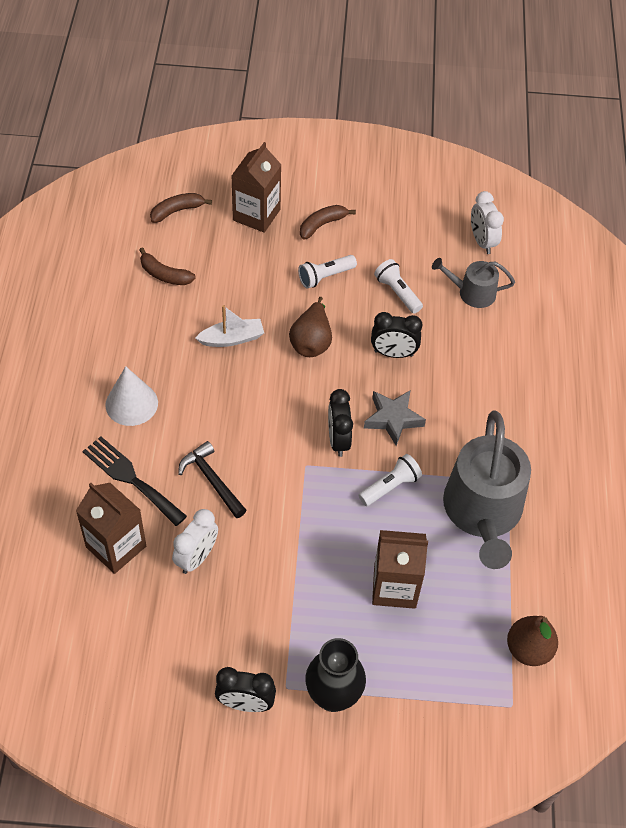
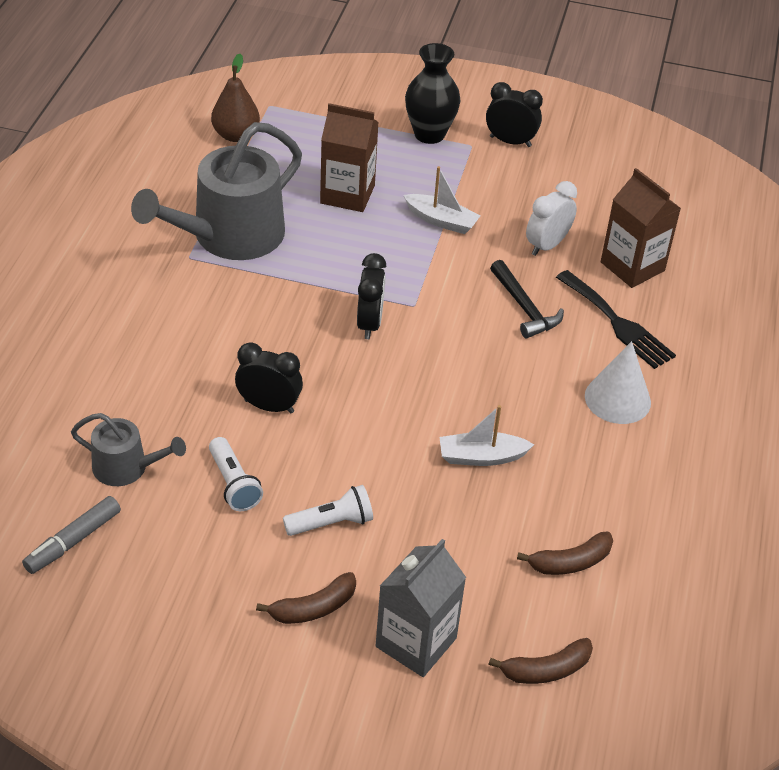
camera: 170 degrees left, 10 degrees down
brown banana [139,247,196,285] -> brown banana turned 120 degrees clockwise [517,531,613,575]
brown carton [231,142,281,233] -> grey carton [376,539,466,677]
brown pear [289,297,332,357] -> none
white flashlight [358,454,422,506] -> none
grey star [364,390,426,446] -> none
grey watering can [443,410,531,569] -> grey watering can turned 150 degrees counterclockwise [131,122,302,260]
white clock [471,191,504,254] -> grey marker [22,496,121,574]
none -> white boat [403,166,481,234]

